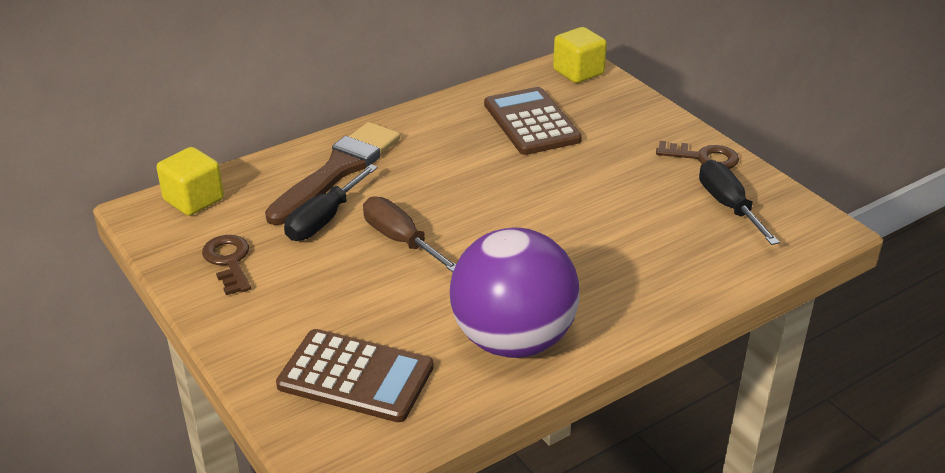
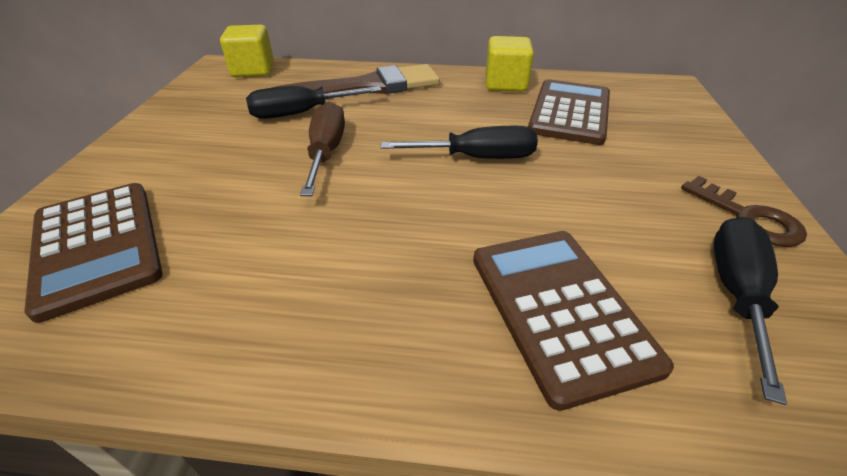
camera: 40 degrees right, 5 degrees up
brown key [202,235,251,295] -> none
purple ball [450,228,580,358] -> none
yellow cube [553,27,607,83] -> yellow cube moved to [485,36,534,92]
none -> black screwdriver [381,126,538,159]
none -> brown calculator [473,231,674,411]

